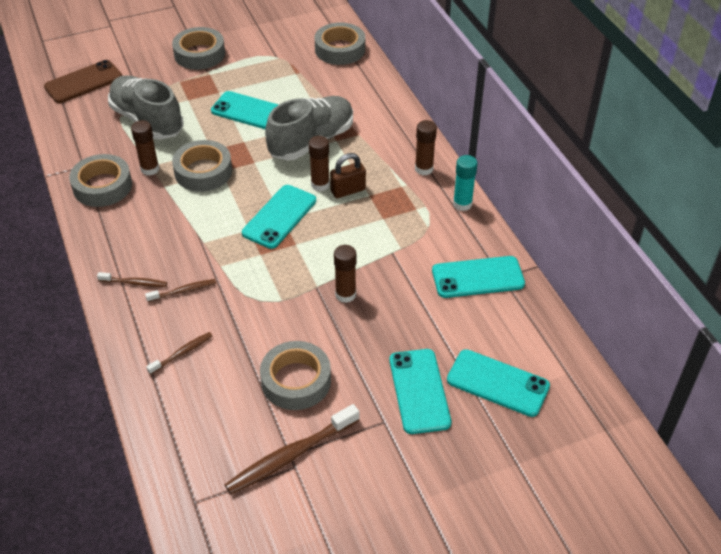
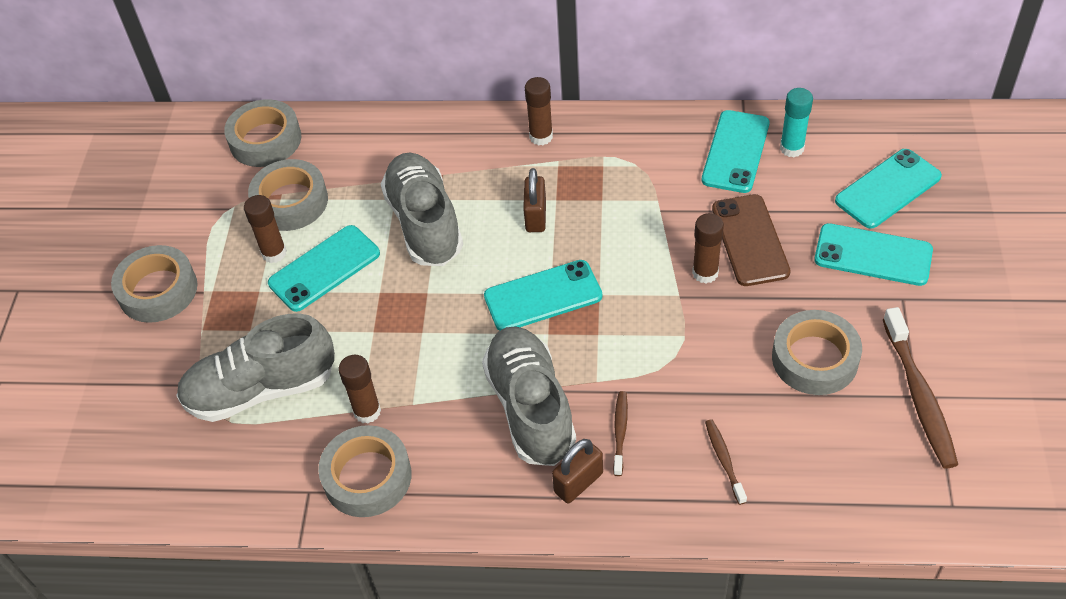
camera: 60 degrees left, 5 degrees up
brown phone [44,60,122,103] -> brown phone moved to [712,194,791,286]
brown toothbrush [97,272,167,287] -> brown padlock [552,439,603,503]
grey tape [172,140,232,191] -> grey tape moved to [248,159,328,231]
turquoise phone [242,185,316,249] -> turquoise phone turned 75 degrees counterclockwise [484,260,602,331]
brown glue stick [309,136,330,191] -> brown glue stick moved to [244,195,287,263]
turquoise glue stick [453,155,477,211] -> turquoise glue stick moved to [780,88,813,157]
none -> grey shoe [482,326,576,466]

